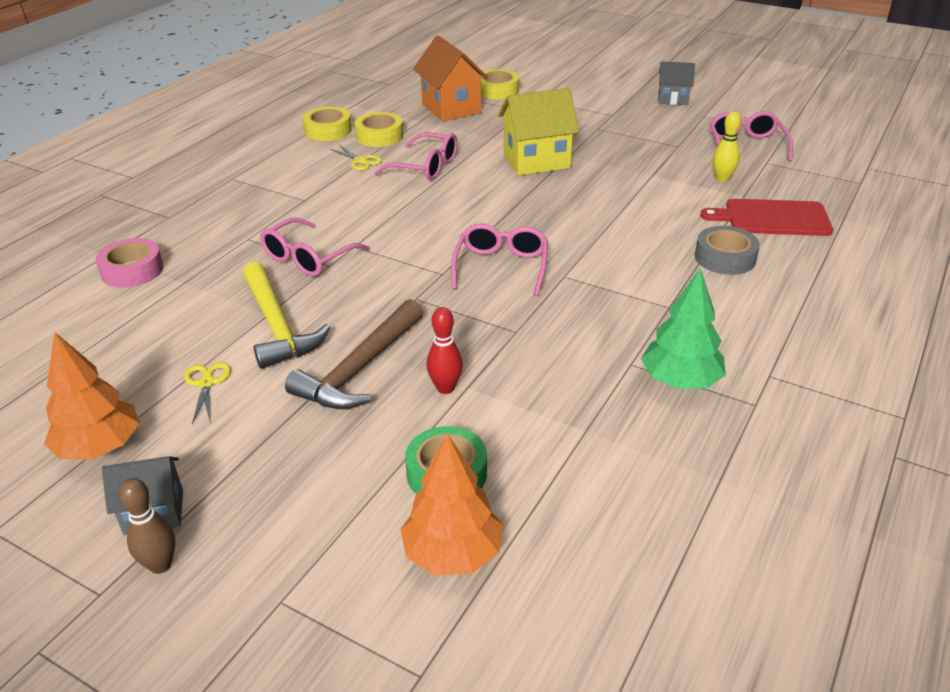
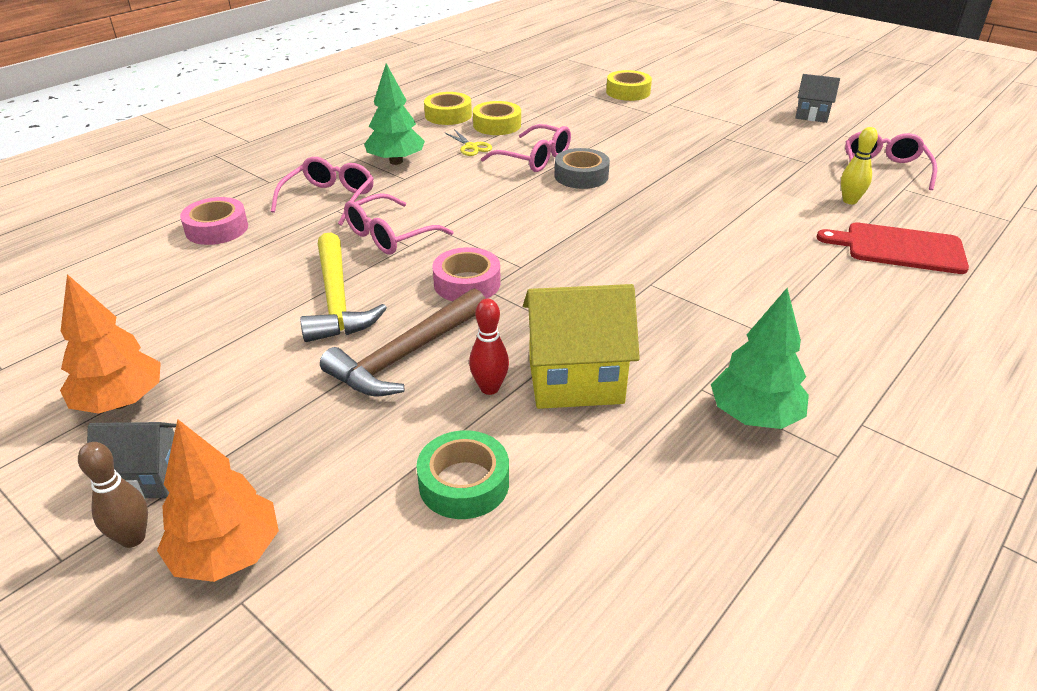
camera: 10 degrees right, 0 degrees up
yellow scissors [184,362,231,424] -> none
orange tree [401,434,503,576] -> orange tree moved to [157,419,279,582]
orange house [413,36,488,121] -> none
pink glasses [451,223,548,296] -> pink glasses moved to [271,157,374,226]
yellow house [498,88,579,176] -> yellow house moved to [523,284,640,409]
grey tape [695,226,760,275] -> grey tape moved to [554,148,610,189]
none -> green tree [364,63,425,165]
none -> pink tape [432,247,501,301]

